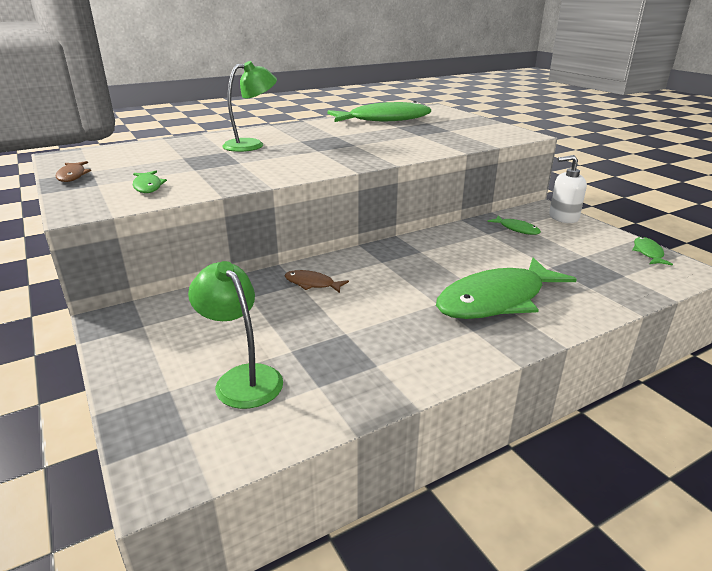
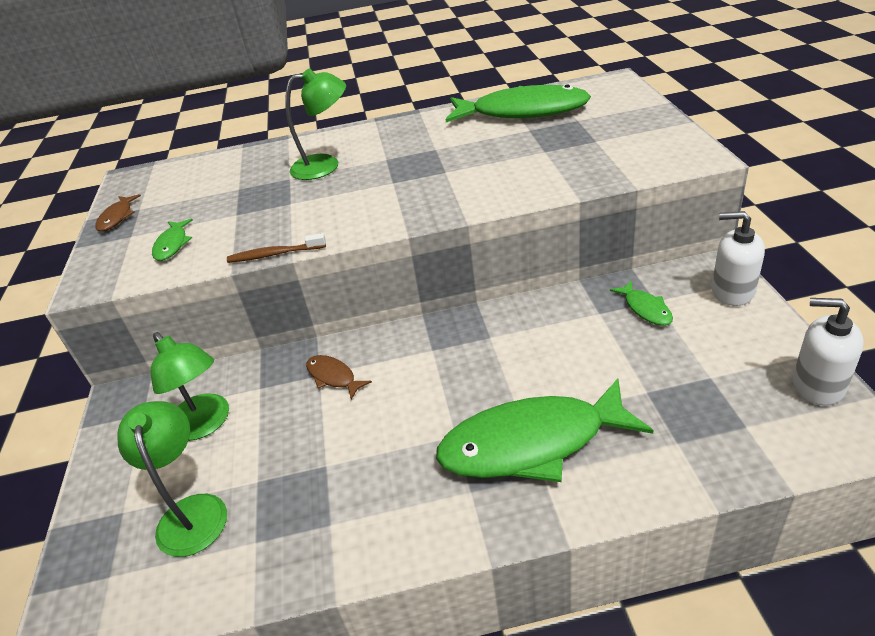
camera: 25 degrees right, 10 degrees up
green fish [632,237,673,266] -> white soap dispenser [793,298,864,405]
none -> green lamp [150,332,229,441]
none -> brown toothbrush [227,233,326,263]

